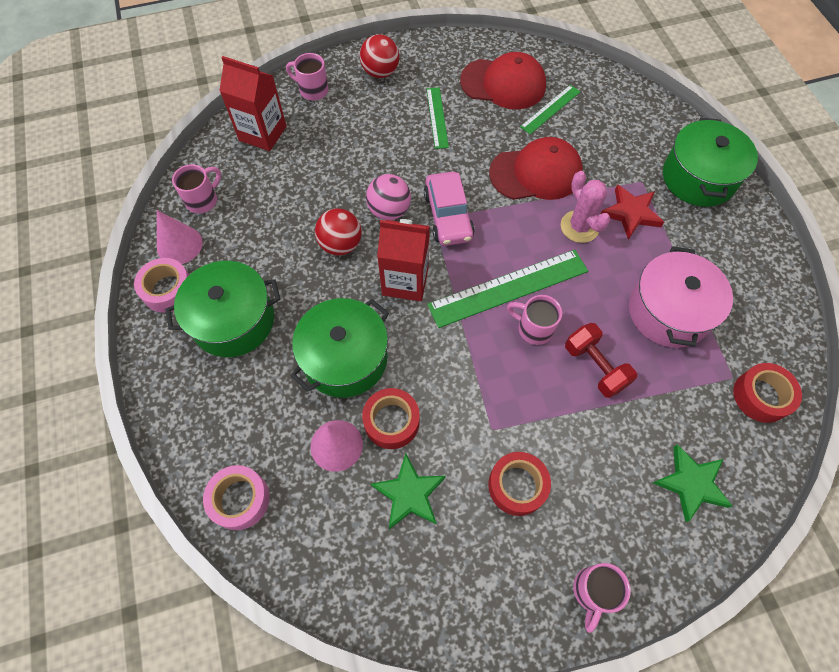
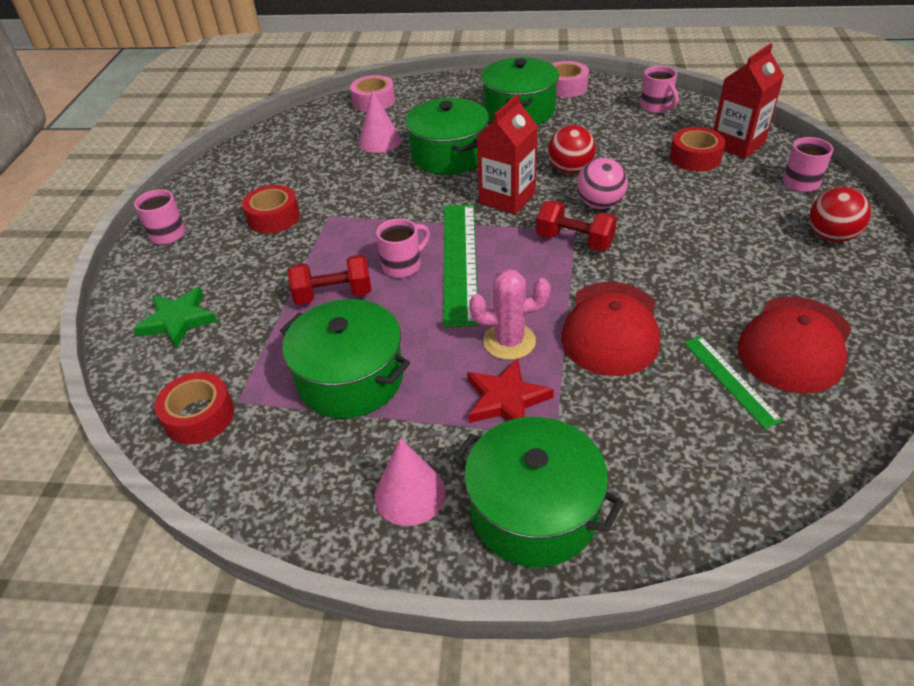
camera: 115 degrees right, 20 degrees down
pink cone [157,210,203,264] -> pink cone moved to [375,438,446,526]
red tape [362,388,420,449] -> red tape moved to [670,127,725,172]
green star [371,453,446,530] -> none
pink car [424,172,475,246] -> red dumbbell [536,200,617,252]
green ruler [427,87,449,149] -> none
pink pot [629,246,733,348] -> green pot [280,299,410,418]

